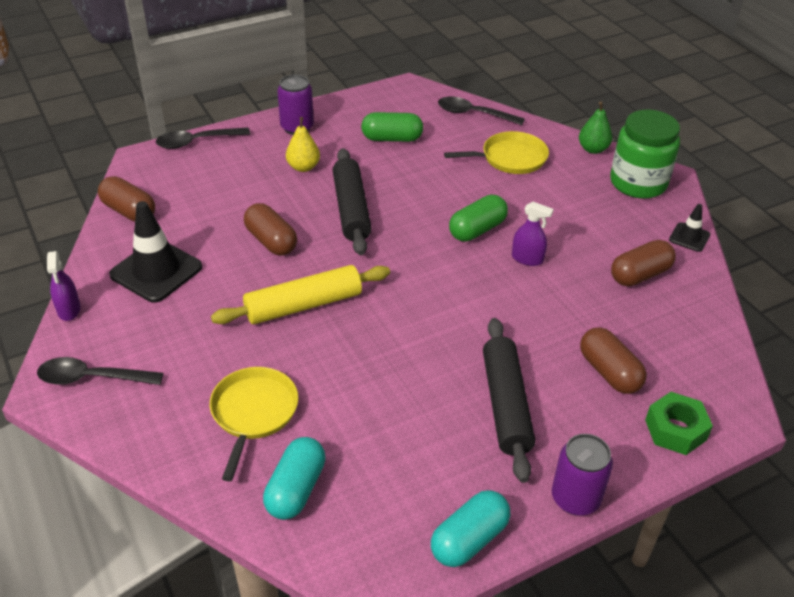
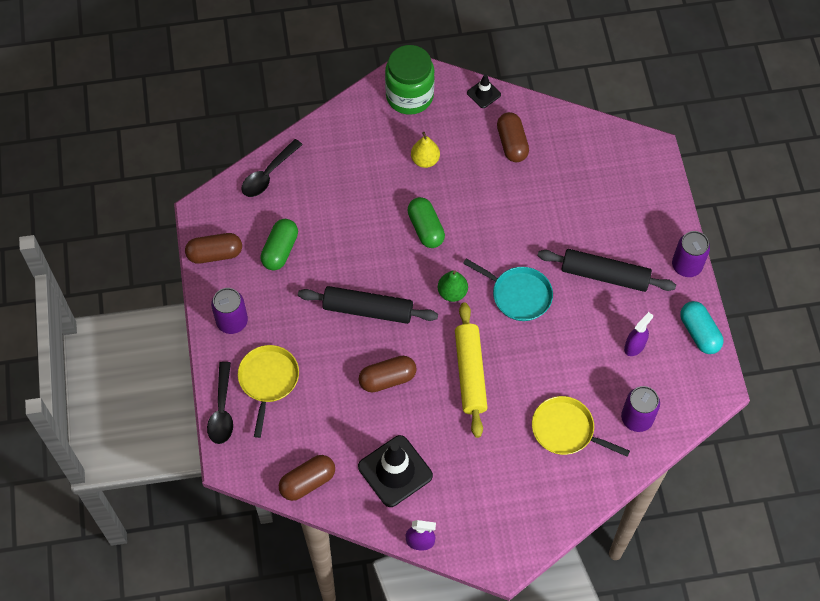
camera: 70 degrees left, 20 degrees up
black spoon [37,357,163,385] -> none
turquoise capsule [263,437,326,520] -> purple can [621,386,660,432]
yellow pear [286,117,320,172] -> yellow pear moved to [411,132,440,168]
yellow pan [444,131,549,174] -> yellow pan moved to [238,345,299,438]
purple spray bottle [512,202,554,266] -> purple spray bottle moved to [624,312,653,356]
green pear [579,102,612,154] -> green pear moved to [438,270,468,302]
brown capsule [580,327,647,394] -> brown capsule moved to [185,233,242,264]
green nut [645,392,713,455] -> none
none -> turquoise pan [463,258,553,321]

